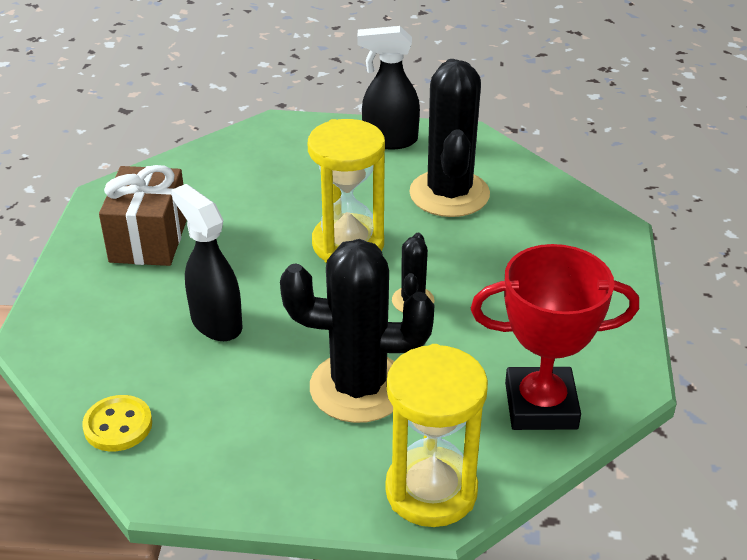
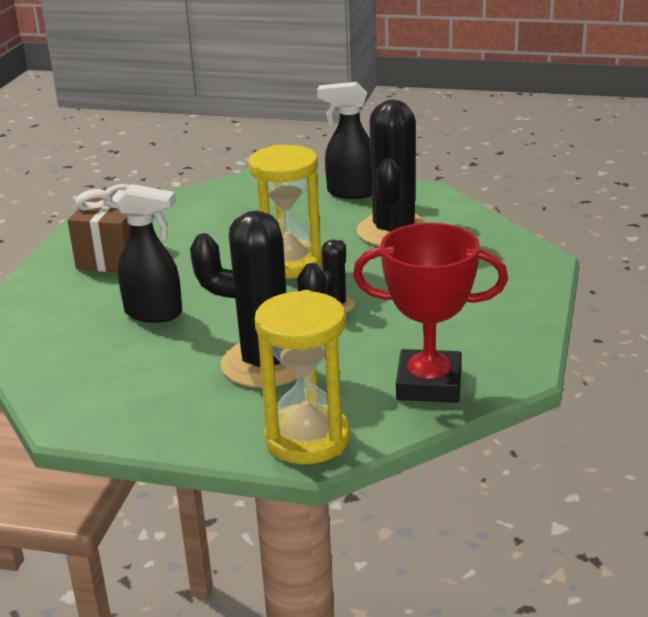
camera: 10 degrees right, 10 degrees down
yellow button [82,395,152,451] -> none
black spray bottle [172,184,242,341] -> black spray bottle turned 135 degrees clockwise [115,184,182,323]

